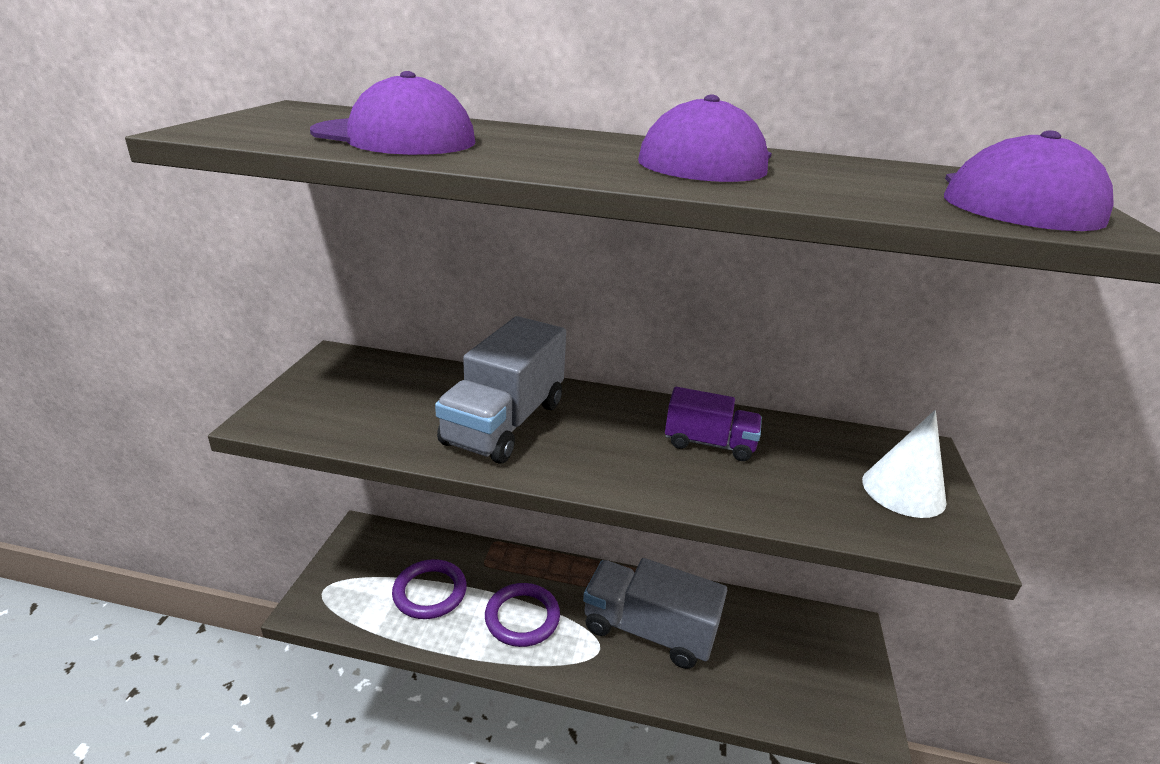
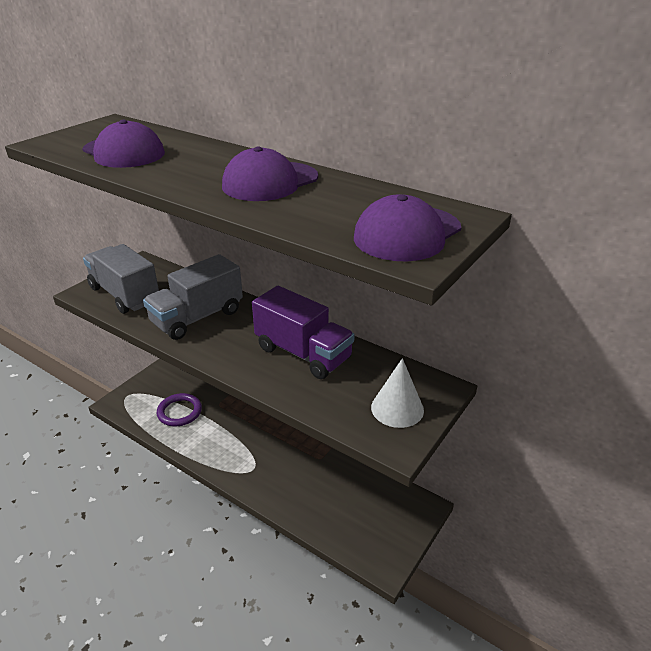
camera: 25 degrees right, 5 degrees up
purple ring [485,583,560,647] -> none
grey truck [583,558,727,669] -> grey truck moved to [83,244,159,314]
purple truck [665,387,762,461] -> purple truck [252,286,355,379], size x1.71

